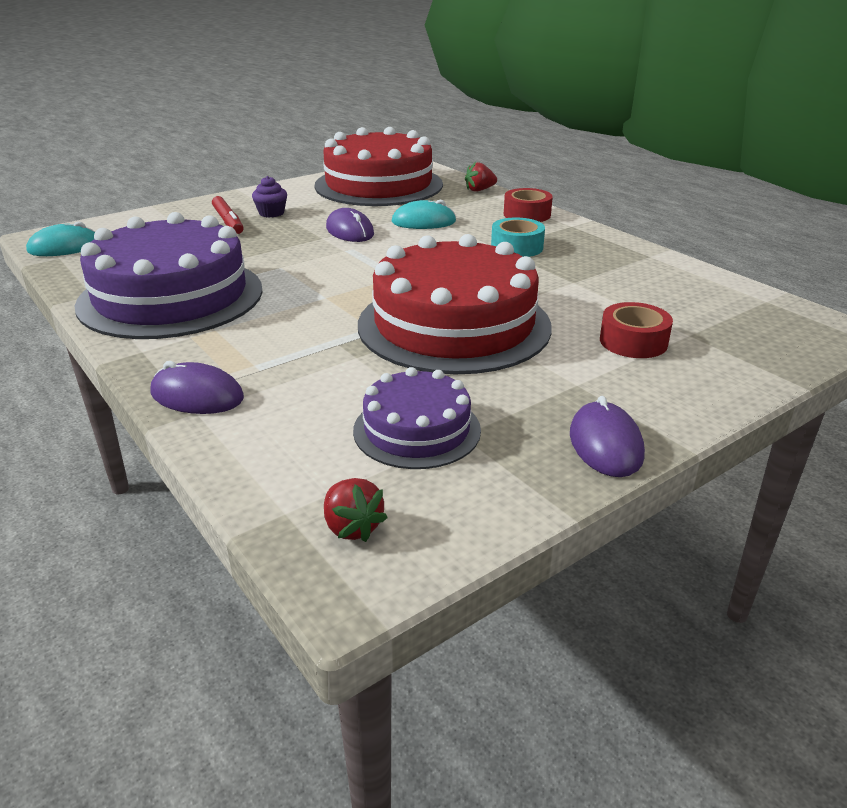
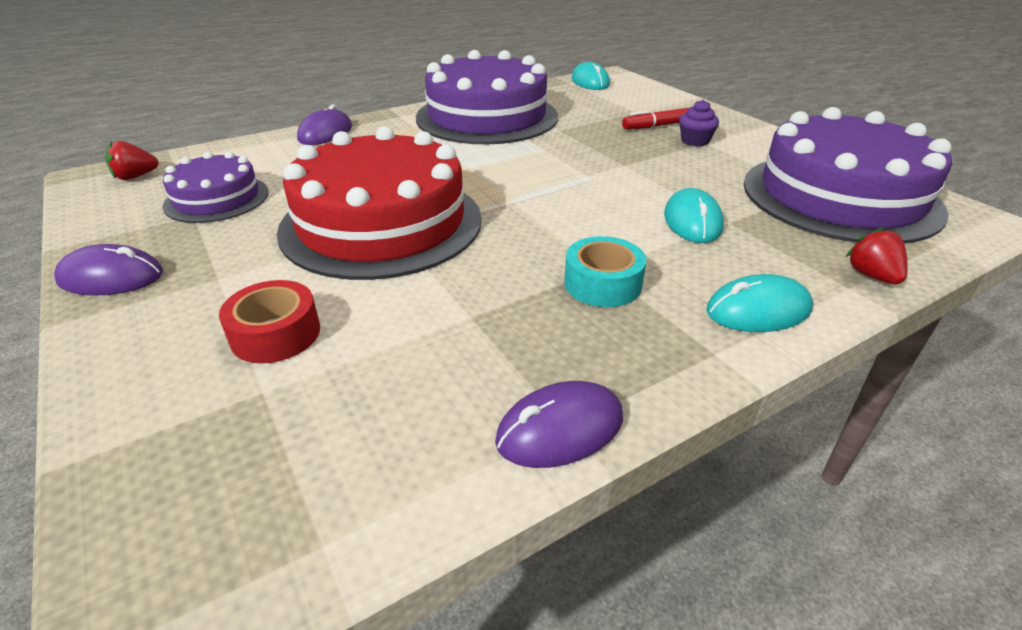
camera: 95 degrees right, 5 degrees up
red cake [314,127,443,206] -> purple cake [743,107,952,243]
purple mouse [326,208,374,242] -> purple mouse moved to [495,381,623,468]
red tape [504,188,553,222] -> turquoise mouse [706,274,813,332]

